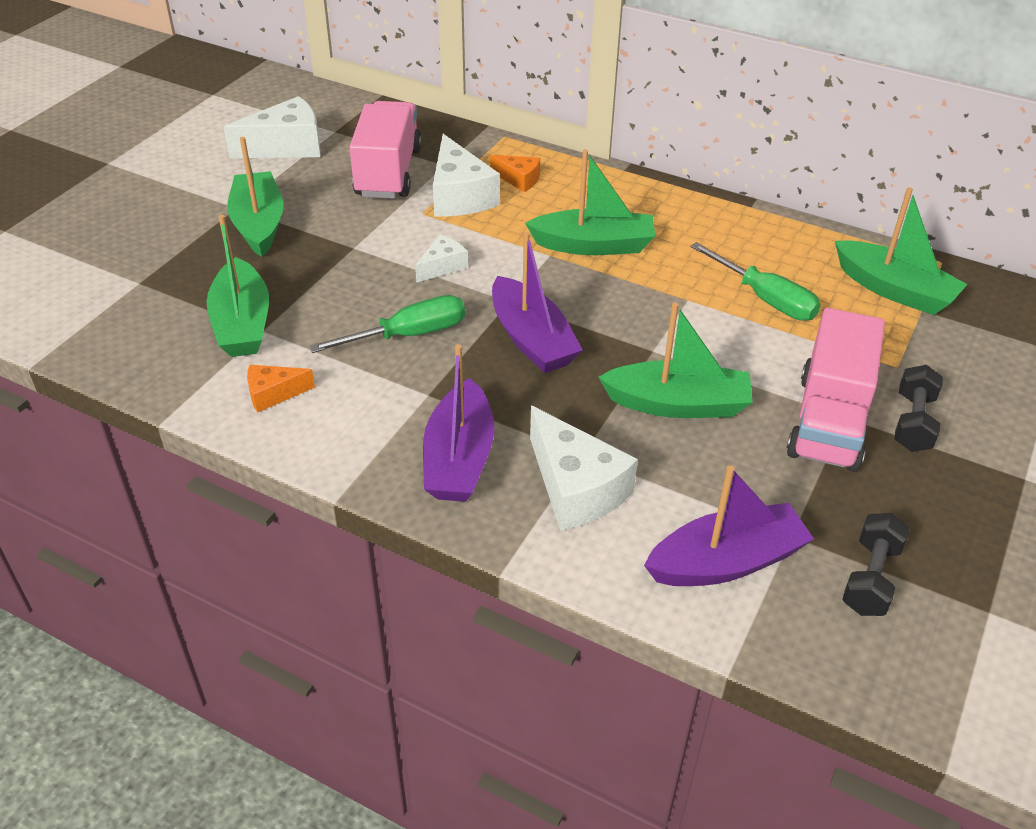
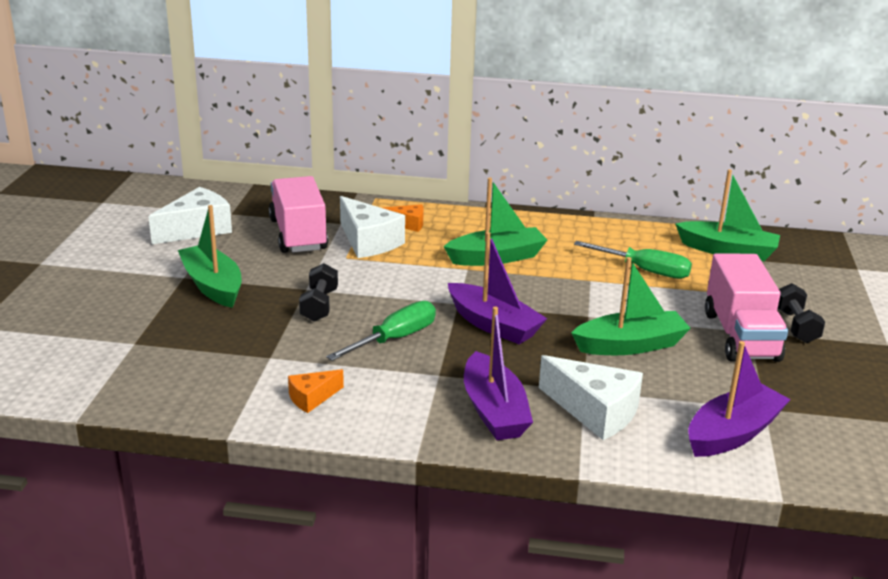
camera: 20 degrees left, 15 degrees down
green boat [206,215,269,357] -> none
white cheese [415,235,468,283] -> none
black dumbbell [842,513,910,616] -> black dumbbell moved to [299,263,338,322]

